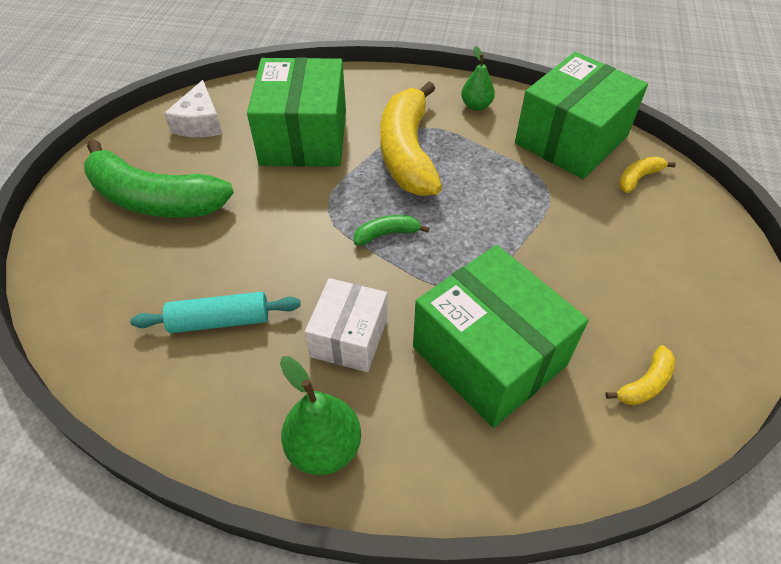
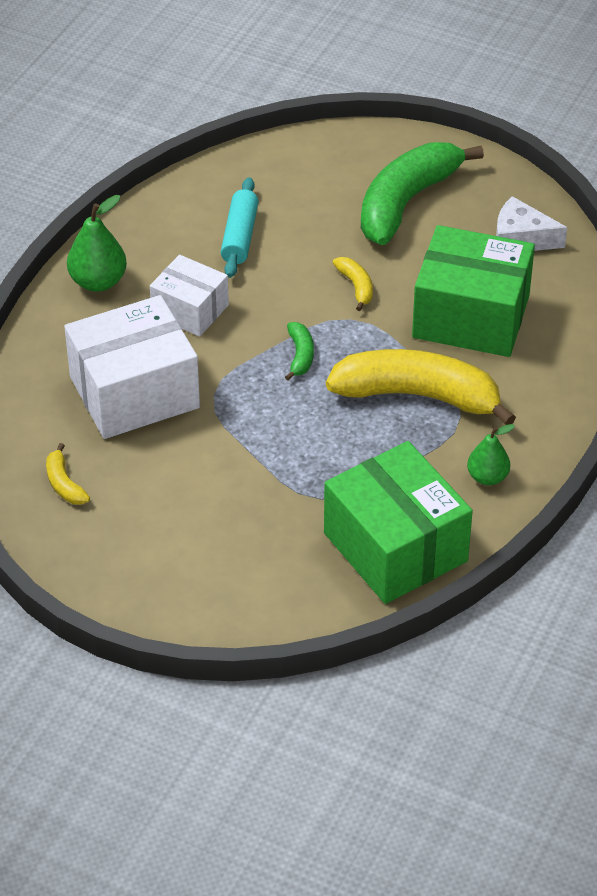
camera: 105 degrees right, 5 degrees down
green box [413,245,589,428] -> white box [64,295,200,439]
yellow banana [619,157,676,193] -> yellow banana moved to [333,257,373,311]

